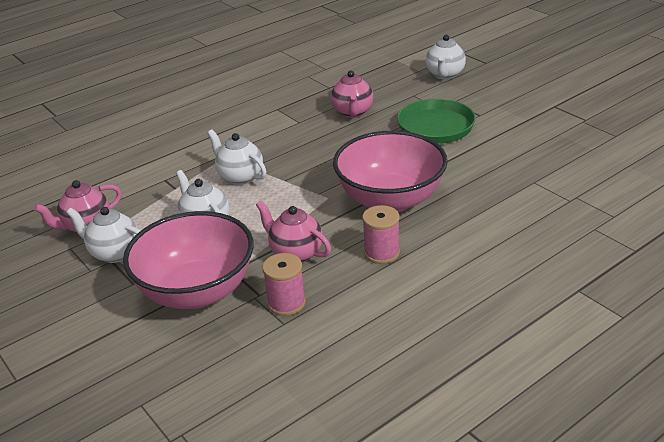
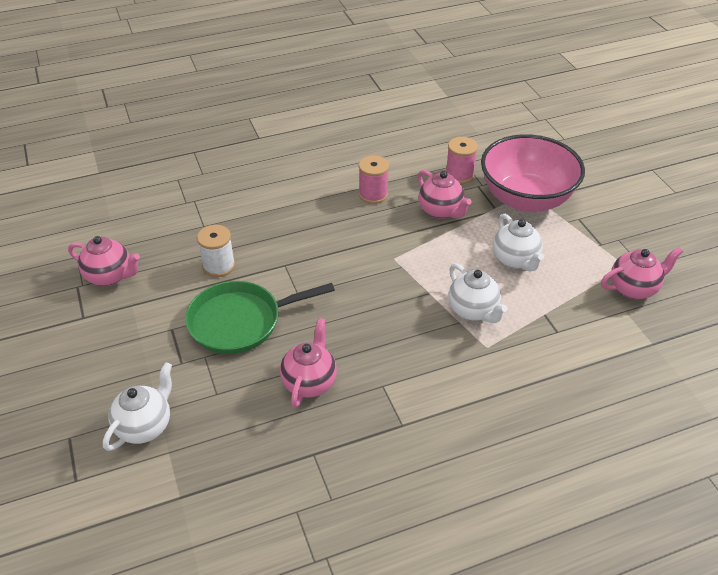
camera: 165 degrees left, 10 degrees up
white teapot [66,207,140,263] -> none
pink bowl [333,131,448,212] -> none
none -> pink teapot [68,236,140,286]
none -> white spool [197,225,235,277]

